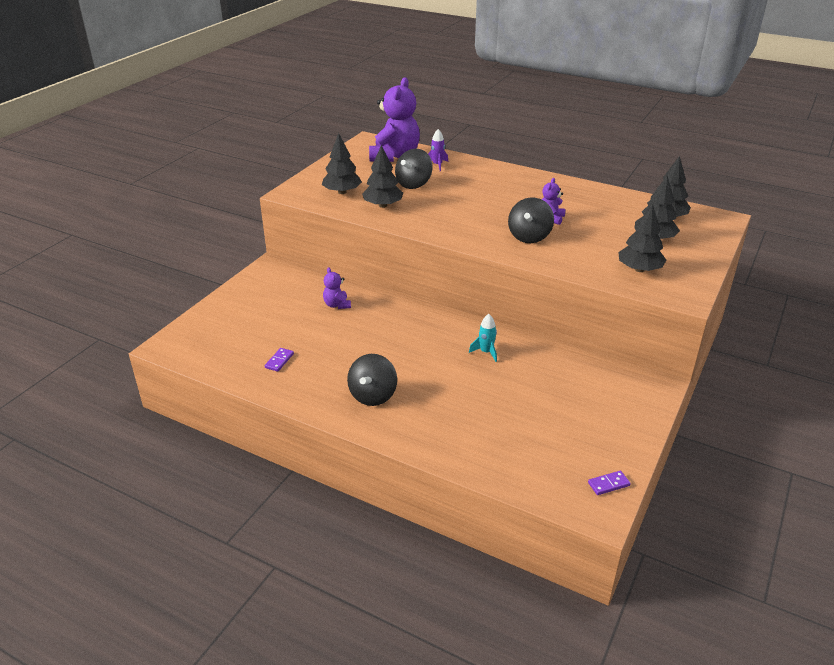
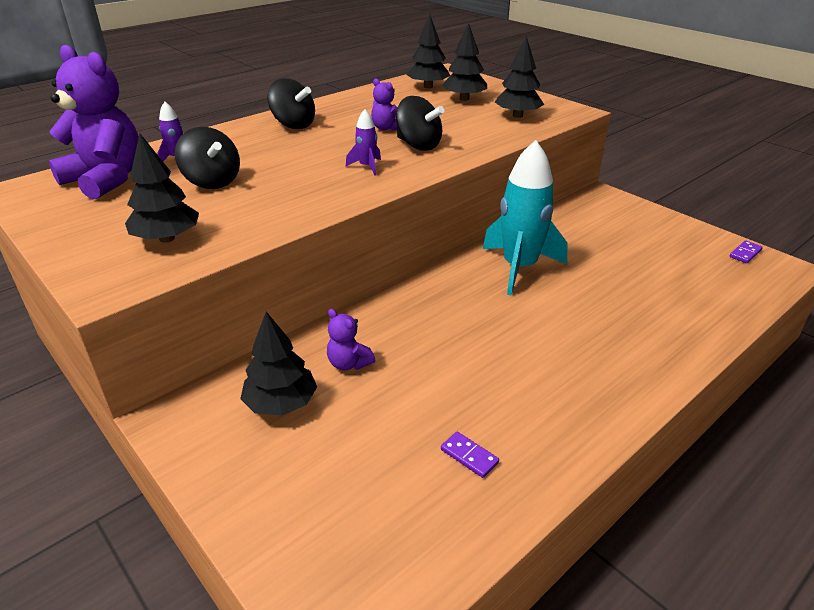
camera: 70 degrees left, 0 degrees up
purple teddy bear [323,267,351,309] -> purple teddy bear turned 45 degrees clockwise [327,309,375,370]
black spinning top [347,354,397,406] -> black spinning top moved to [267,78,315,129]
black tree [362,145,403,208] -> black tree moved to [240,312,317,416]
turquoise rocket [469,314,497,362] -> turquoise rocket [483,140,568,295], size x2.32
purple domino [588,471,631,495] -> purple domino turned 45 degrees clockwise [729,240,763,263]
none -> purple rocket [346,109,381,176]

